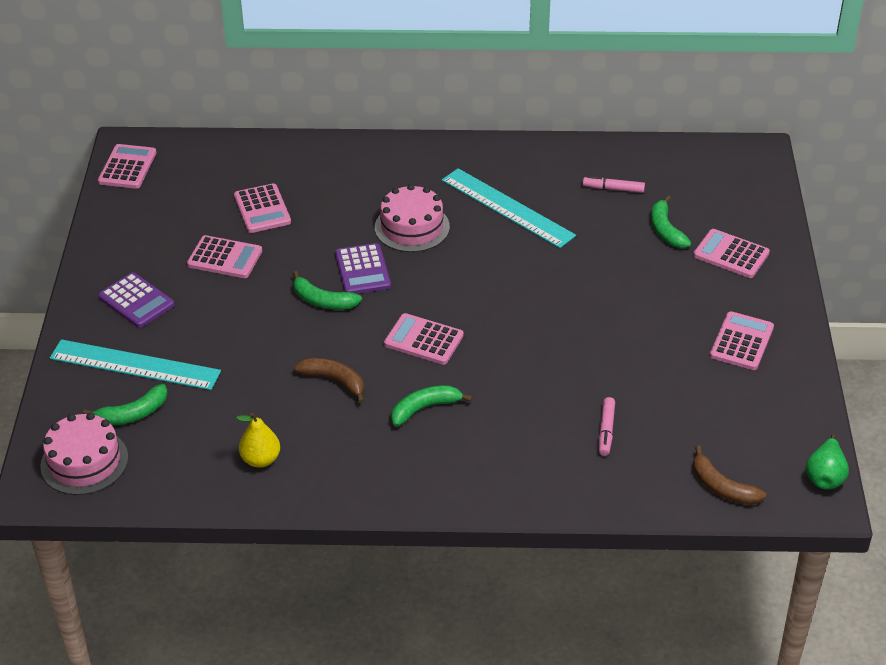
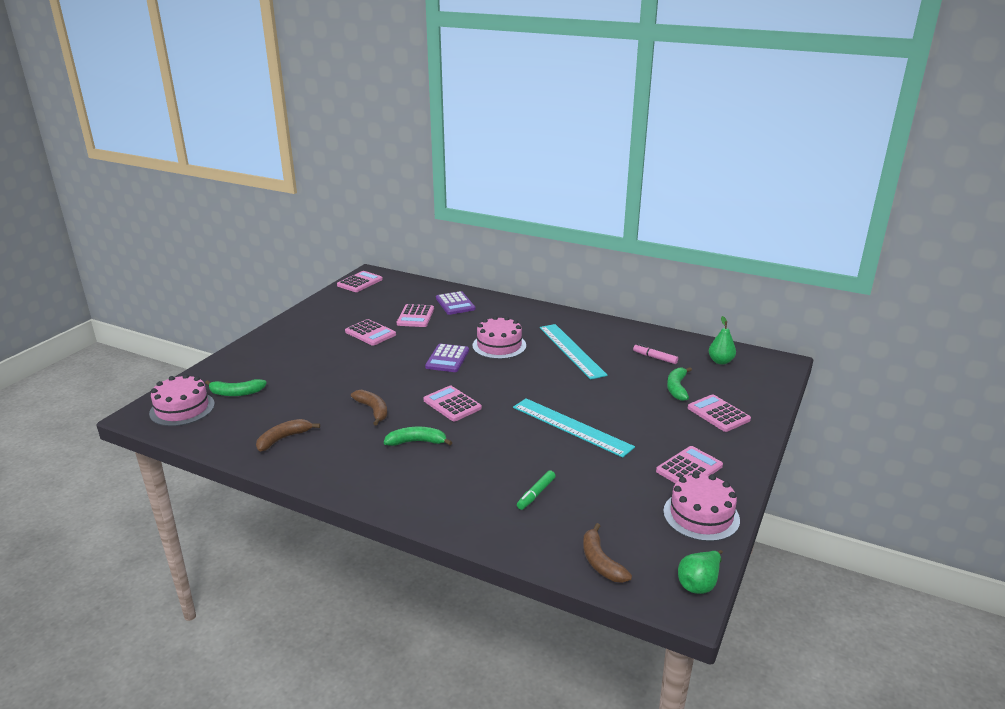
camera: 25 degrees right, 15 degrees down
turquoise ruler [50,339,221,390] -> turquoise ruler moved to [513,398,635,458]
purple calculator [98,272,175,328] -> purple calculator moved to [436,291,475,315]
yellow pear [236,412,280,468] -> brown banana [256,419,320,452]
green banana [292,271,362,310] -> none
pink marker [599,397,615,456] -> green marker [517,470,556,510]
none -> pink cake [663,472,740,542]
none -> green pear [709,316,736,365]

